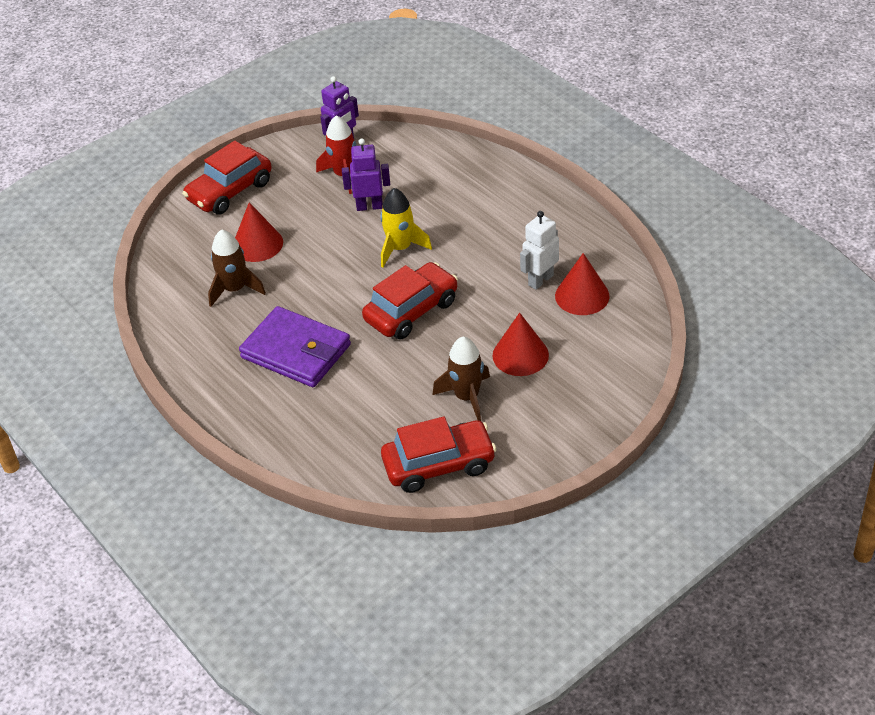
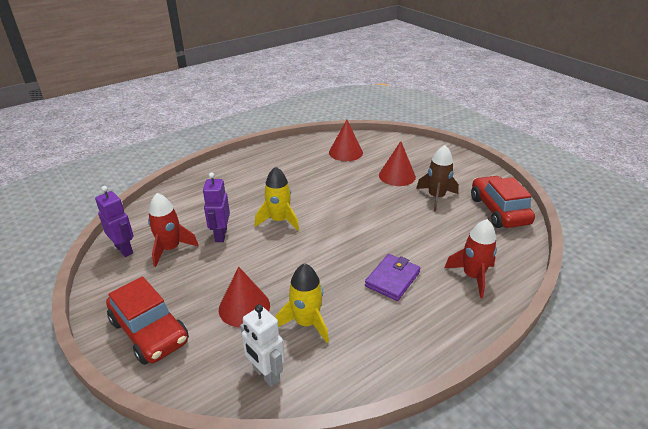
camera: 90 degrees left, 10 degrees down
brown rocket [208,229,266,307] -> yellow rocket [275,263,329,343]
purple wallet [239,306,351,387] -> purple wallet [365,254,420,301], size x0.63
red car [362,262,458,339] -> none
white robot [520,211,559,290] -> white robot moved to [240,304,285,387]
none -> red rocket [444,219,497,298]

